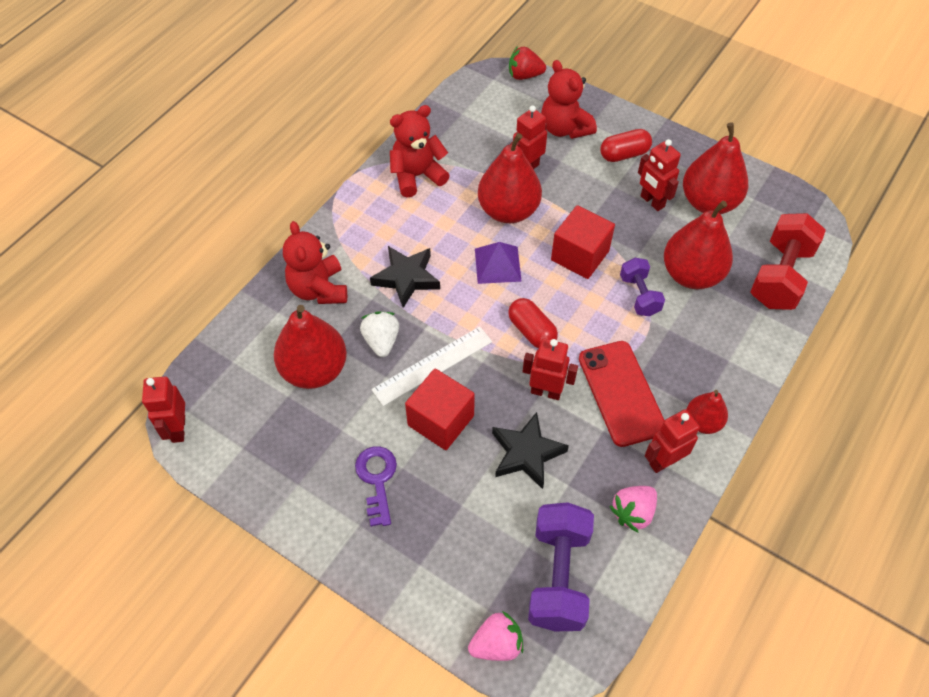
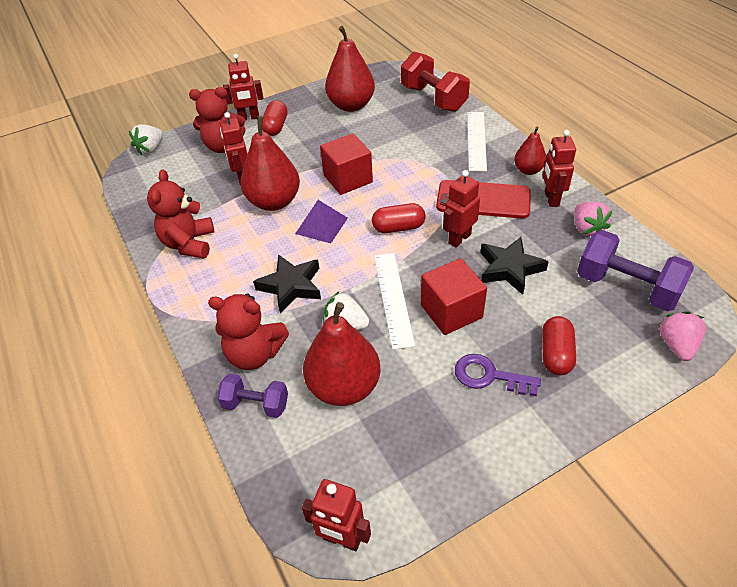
camera: 60 degrees left, 10 degrees down
red strawberry [509,46,546,80] -> white strawberry [129,124,163,155]
purple dumbbell [620,258,665,316] -> purple dumbbell moved to [217,374,288,418]
red robot [638,139,681,211] -> red robot moved to [223,54,264,120]
red pear [664,201,733,289] -> none
none -> white ruler [467,112,487,171]
none -> red capsule [542,316,576,375]

